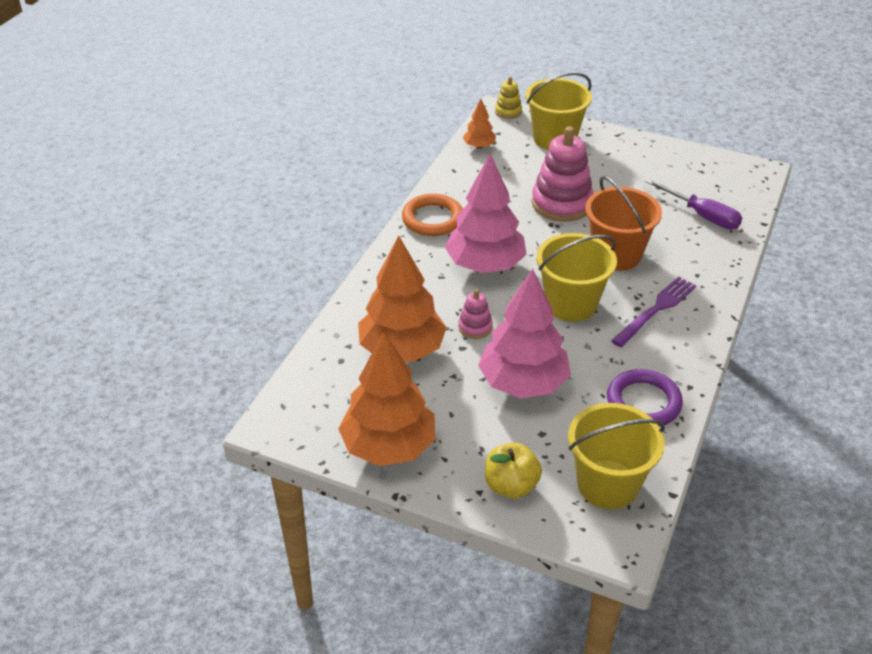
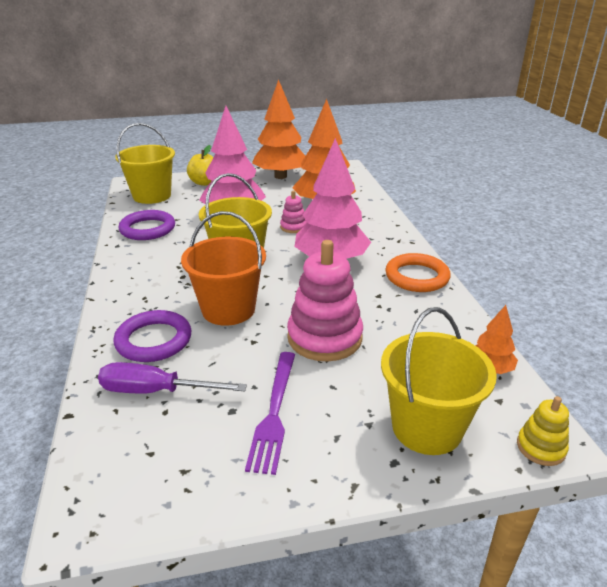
camera: 145 degrees right, 10 degrees down
purple fork [611,277,696,347] -> purple fork moved to [245,352,295,475]
none -> purple ring [113,310,191,362]

